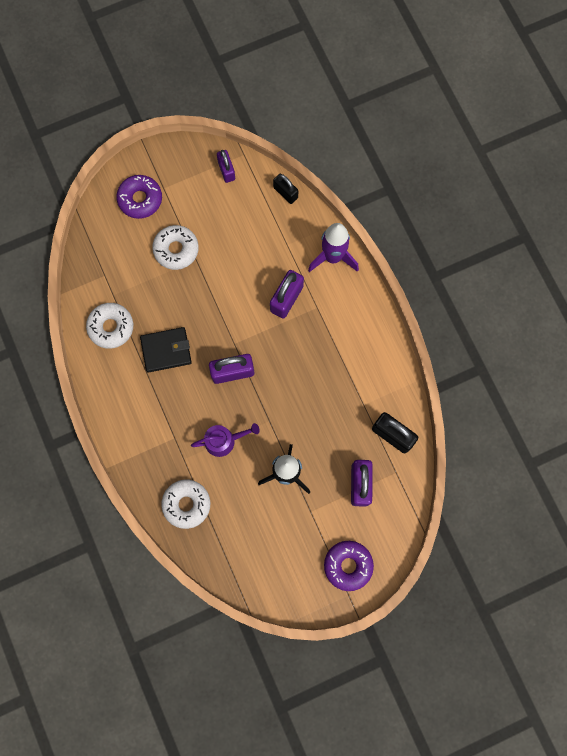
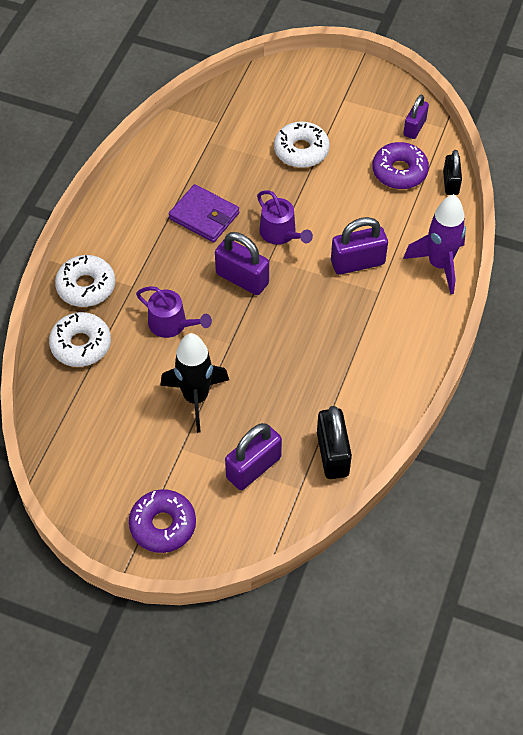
camera: 45 degrees right, 20 degrees down
white donut [86,303,133,349] -> white donut moved to [55,255,115,307]
purple donut [116,175,162,219] -> purple donut moved to [372,142,429,189]
black wallet [140,327,192,373] -> purple wallet [169,184,239,242]
none -> purple watering can [257,190,313,245]

